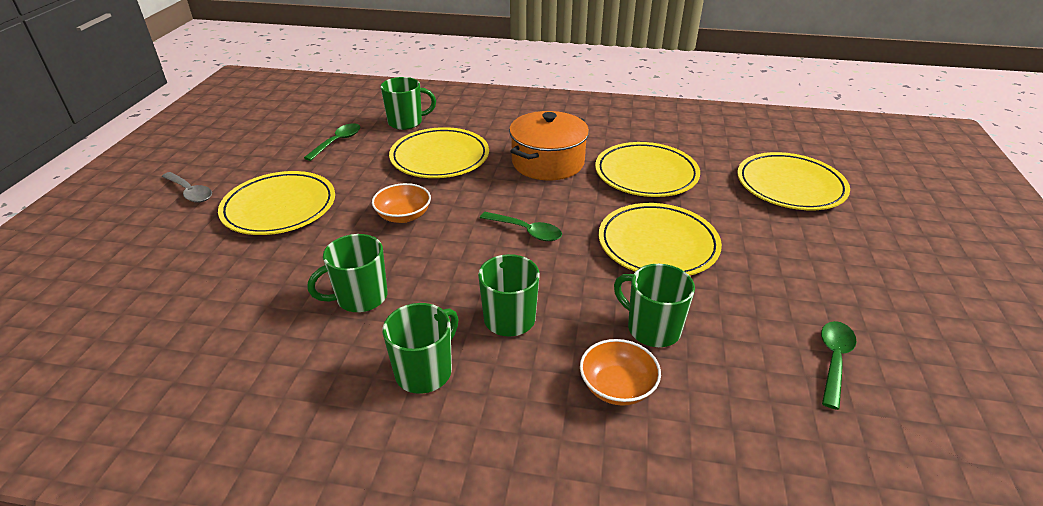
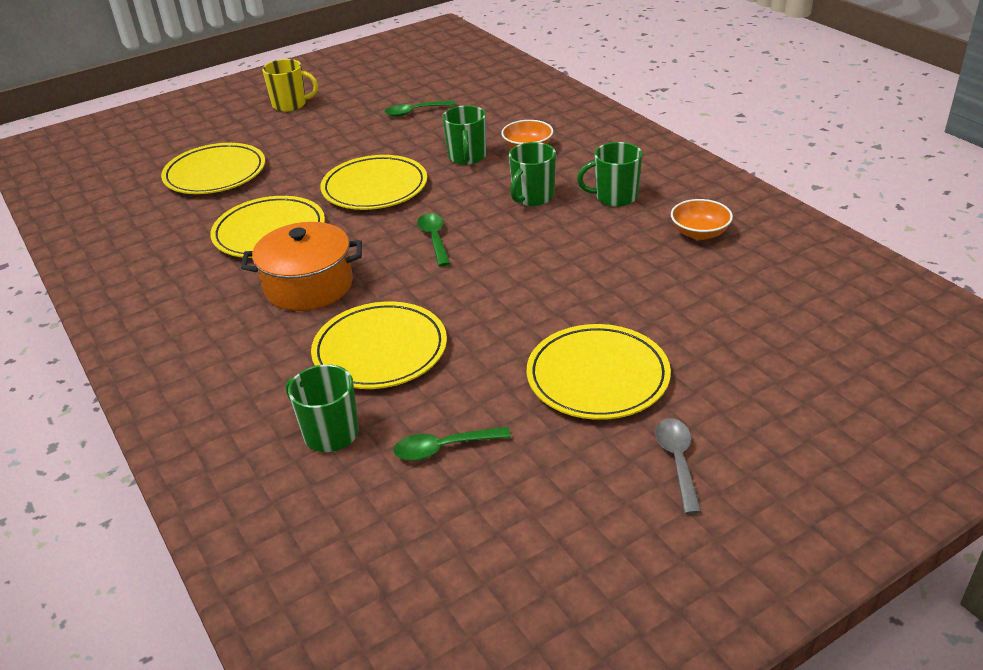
camera: 130 degrees left, 0 degrees up
green mug [308,234,387,312] -> none
orange bowl [372,183,431,223] -> orange bowl moved to [671,199,733,240]
none -> yellow mug [262,59,318,112]

